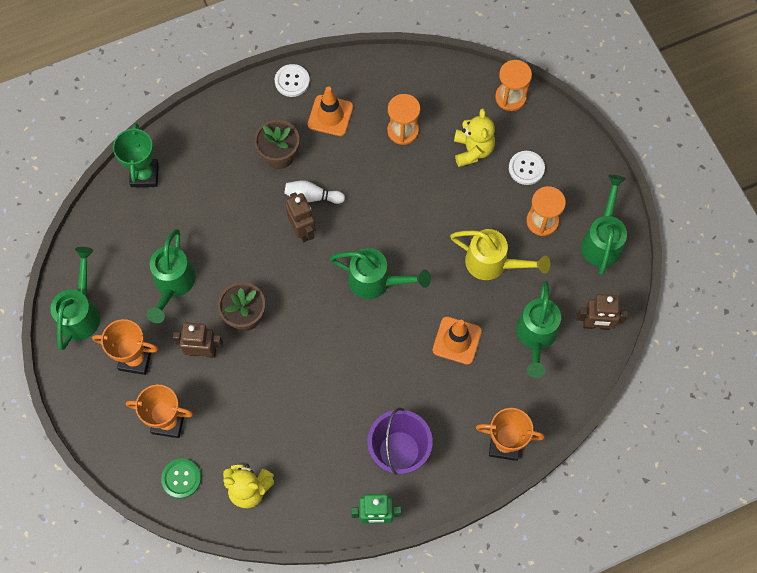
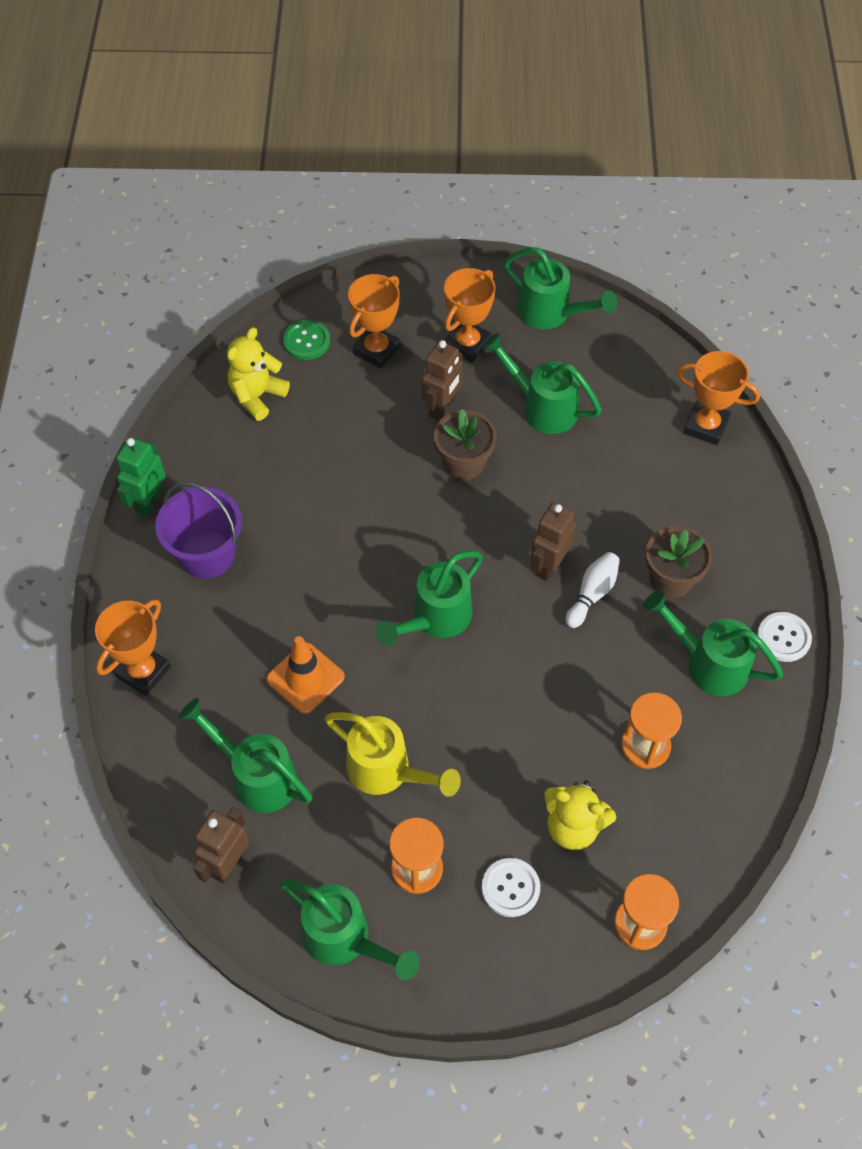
camera: 115 degrees right, 10 degrees down
green trophy [113,123,159,187] -> orange trophy [677,351,760,445]
brown robot [285,192,316,242] -> brown robot turned 120 degrees clockwise [531,502,576,581]
orange traffic cone [308,86,353,136] -> green watering can [643,590,783,696]
yellow watering can [450,229,550,280] -> yellow watering can turned 105 degrees counterclockwise [325,712,461,797]

